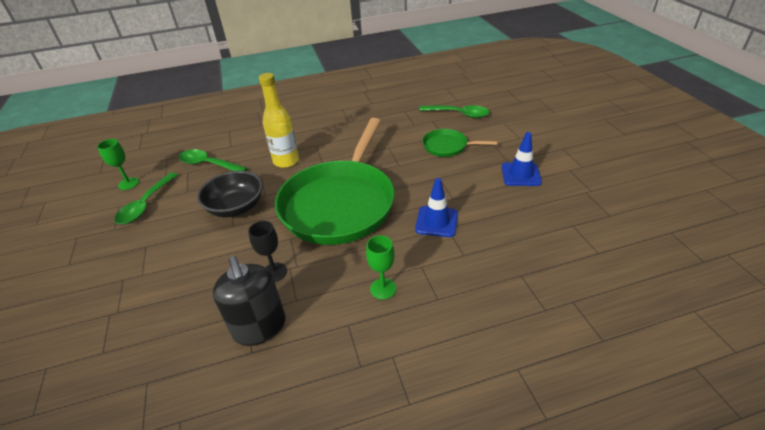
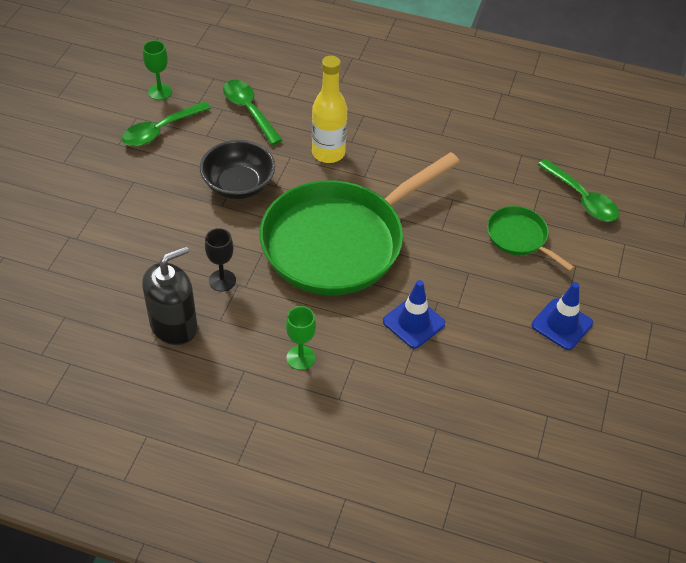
camera: 30 degrees right, 10 degrees up
black soap dispenser [213,256,286,346] -> black soap dispenser turned 135 degrees counterclockwise [142,246,197,345]

